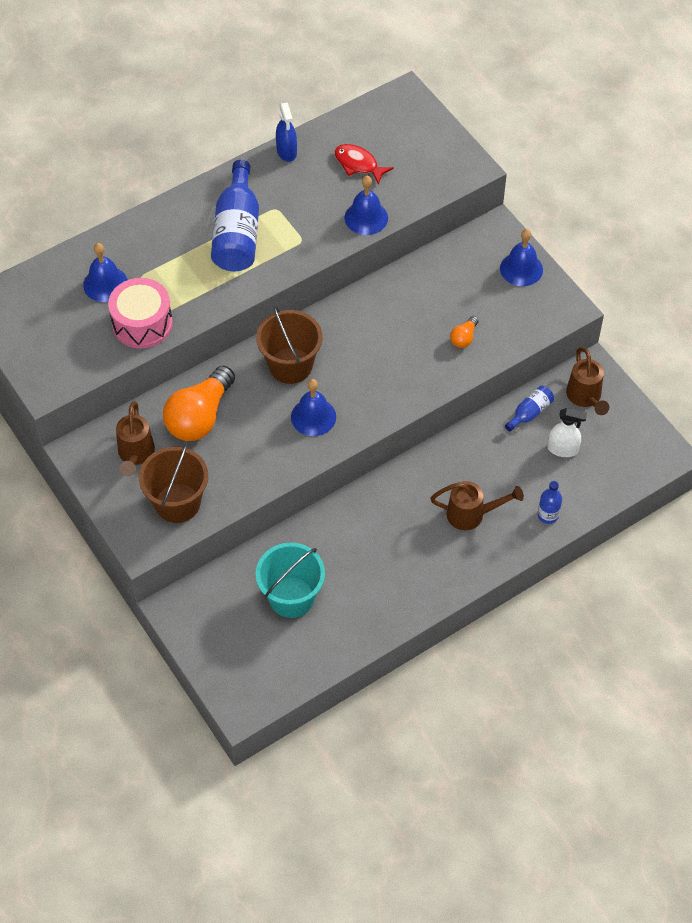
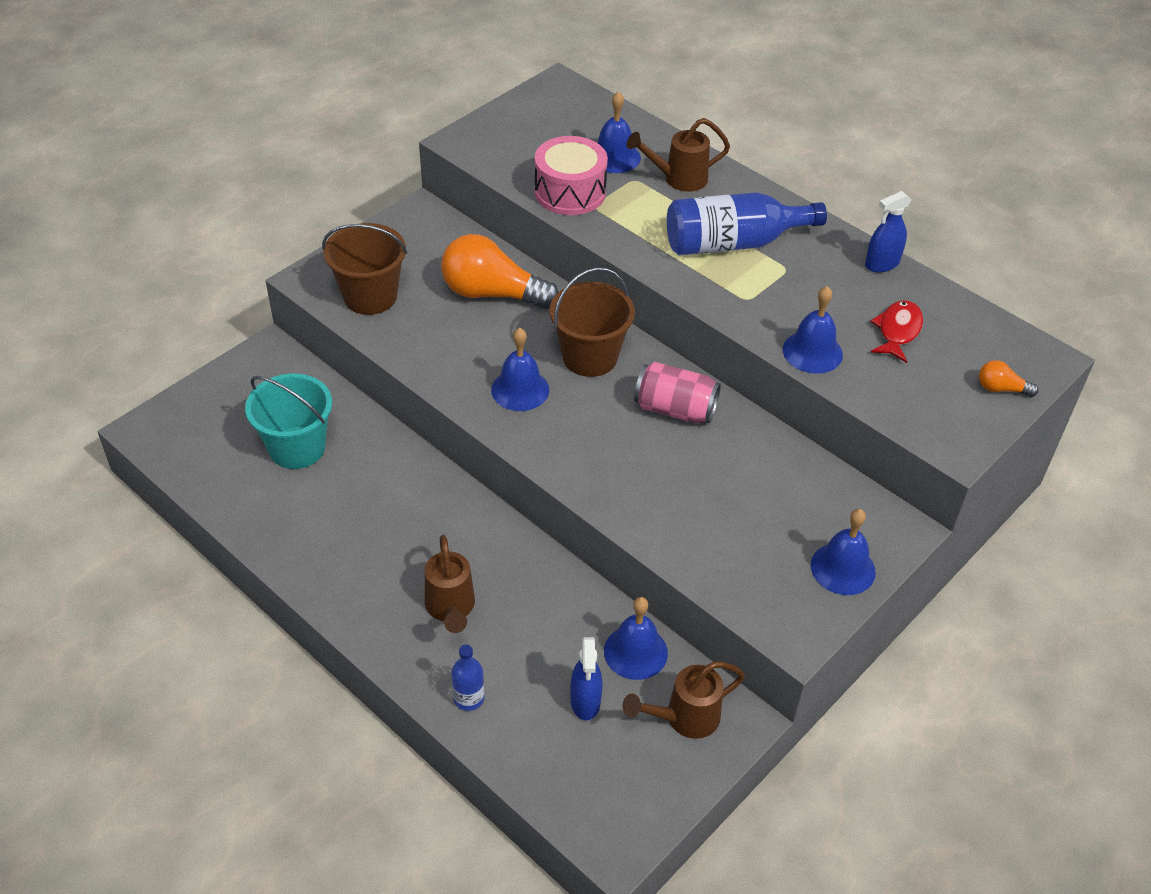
camera: 75 degrees right, 10 degrees down
brown watering can [116,402,155,476] -> brown watering can moved to [626,118,730,192]
orange light bulb [450,316,479,348] -> orange light bulb moved to [979,360,1039,397]
blue bottle [505,386,554,431] -> blue bell [604,597,668,680]
white spray bottle [548,408,587,457] -> blue spray bottle [571,637,603,720]
none -> pink can [634,362,721,424]

